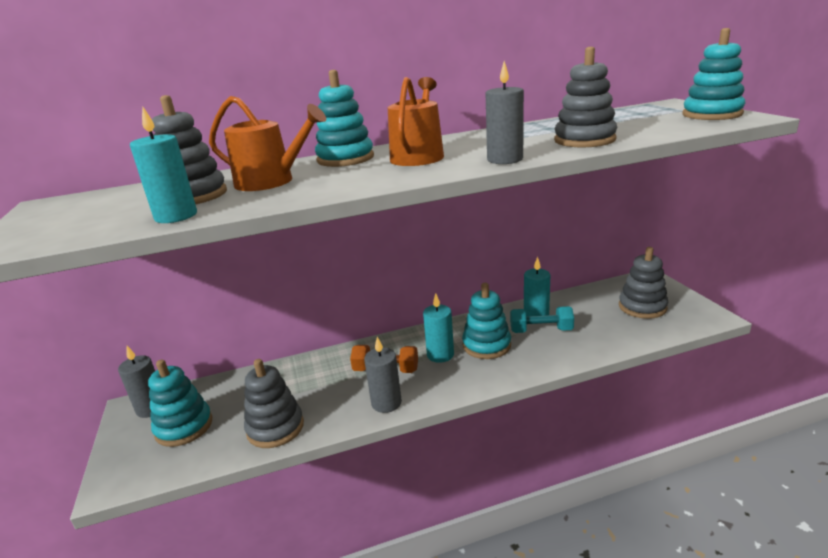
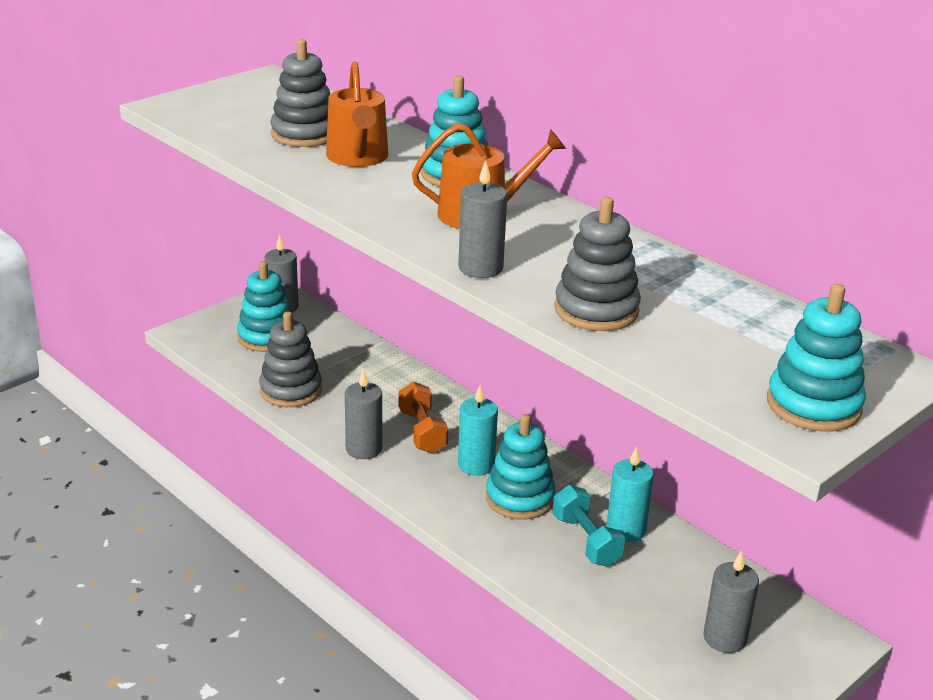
camera: 60 degrees right, 5 degrees up
turquoise candle [130,106,197,223] -> none
grey stacking toy [619,247,668,319] -> grey candle [703,551,759,653]

